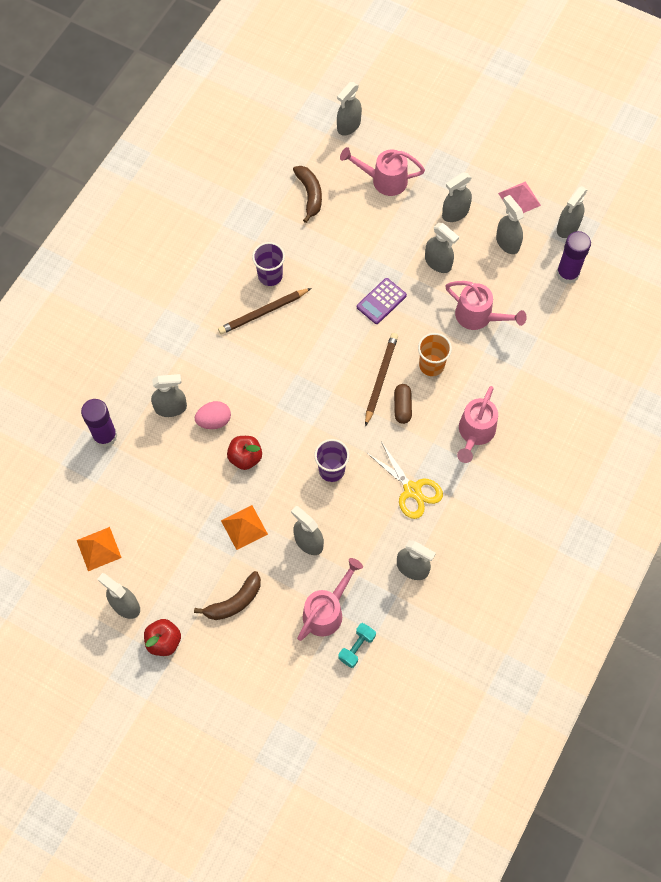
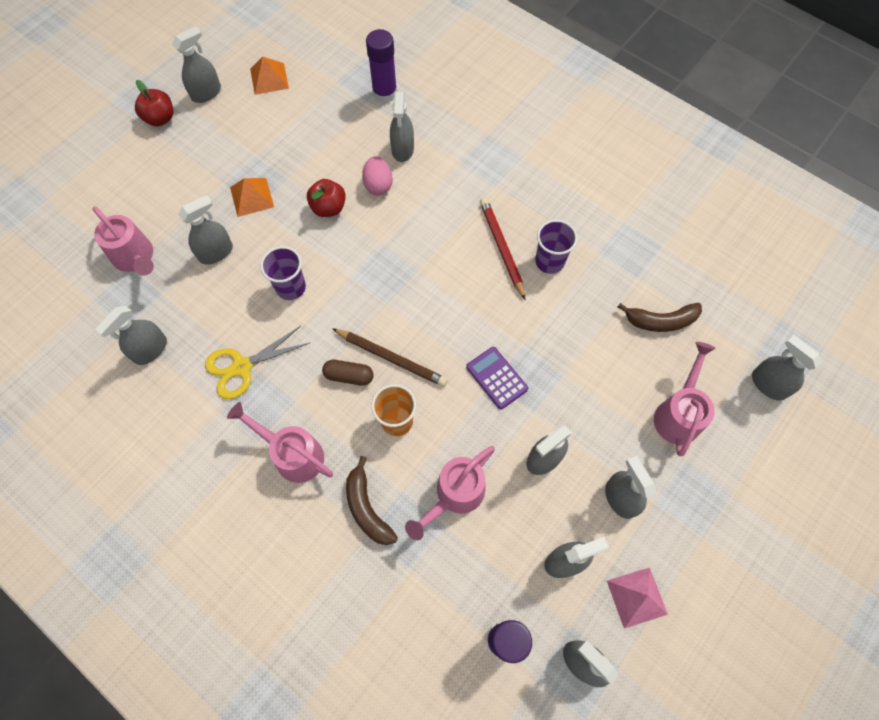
camera: 100 degrees right, 0 degrees up
brown banana [194,571,261,620] -> brown banana moved to [346,456,398,545]
brown pencil [218,288,311,335] -> red pencil [480,198,525,300]
turquoise dumbbell [338,623,376,668] -> none

